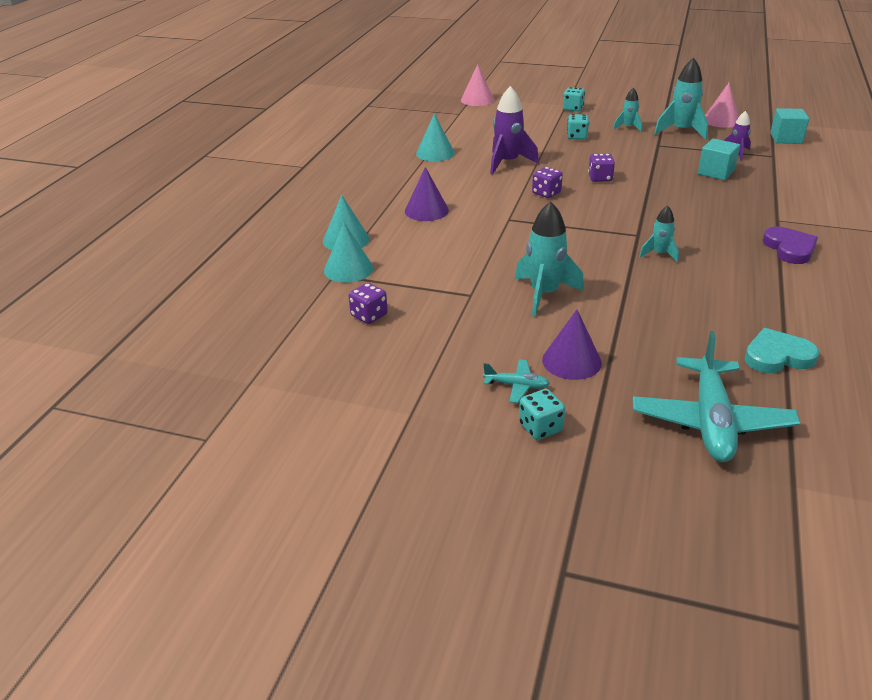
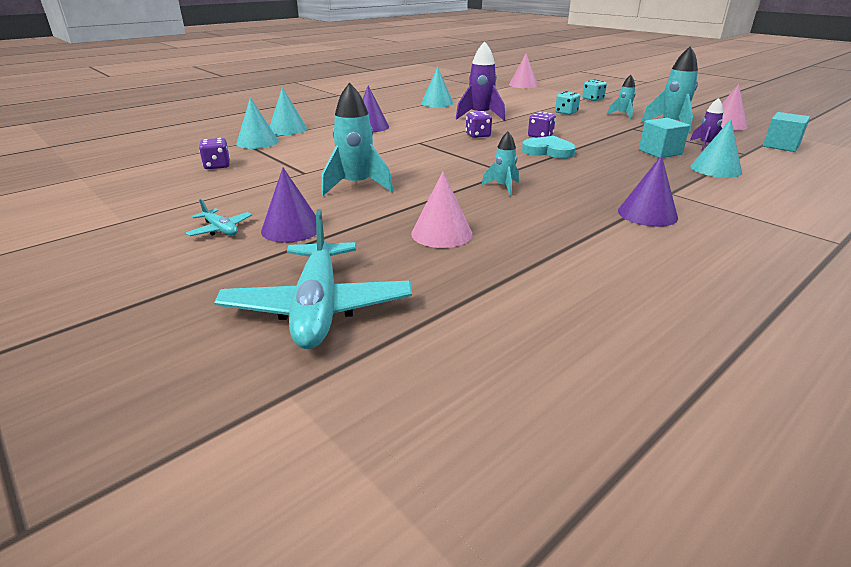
camera: 30 degrees right, 5 degrees down
turquoise dice [519,389,565,440] -> none
turquoise plane [633,331,801,462] -> turquoise plane turned 45 degrees counterclockwise [214,209,412,349]
turquoise heart [745,328,819,373] -> turquoise heart moved to [522,136,576,159]
purple heart [763,227,818,264] -> purple cone [618,155,678,227]
none -> pink cone [411,172,472,248]
none -> turquoise cone [690,119,742,178]

